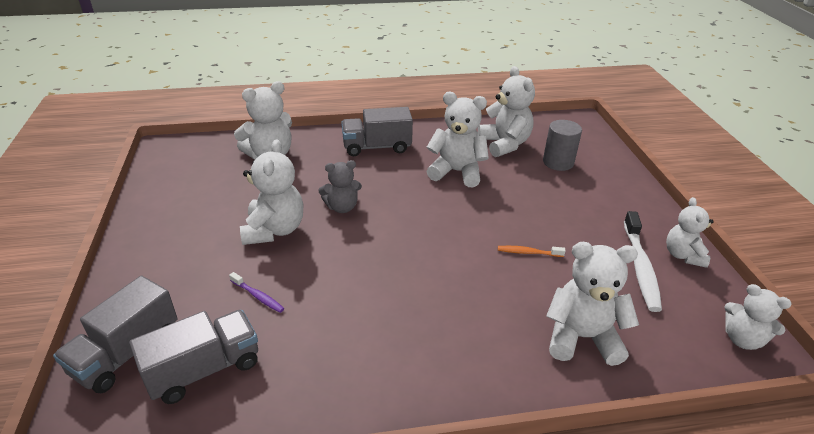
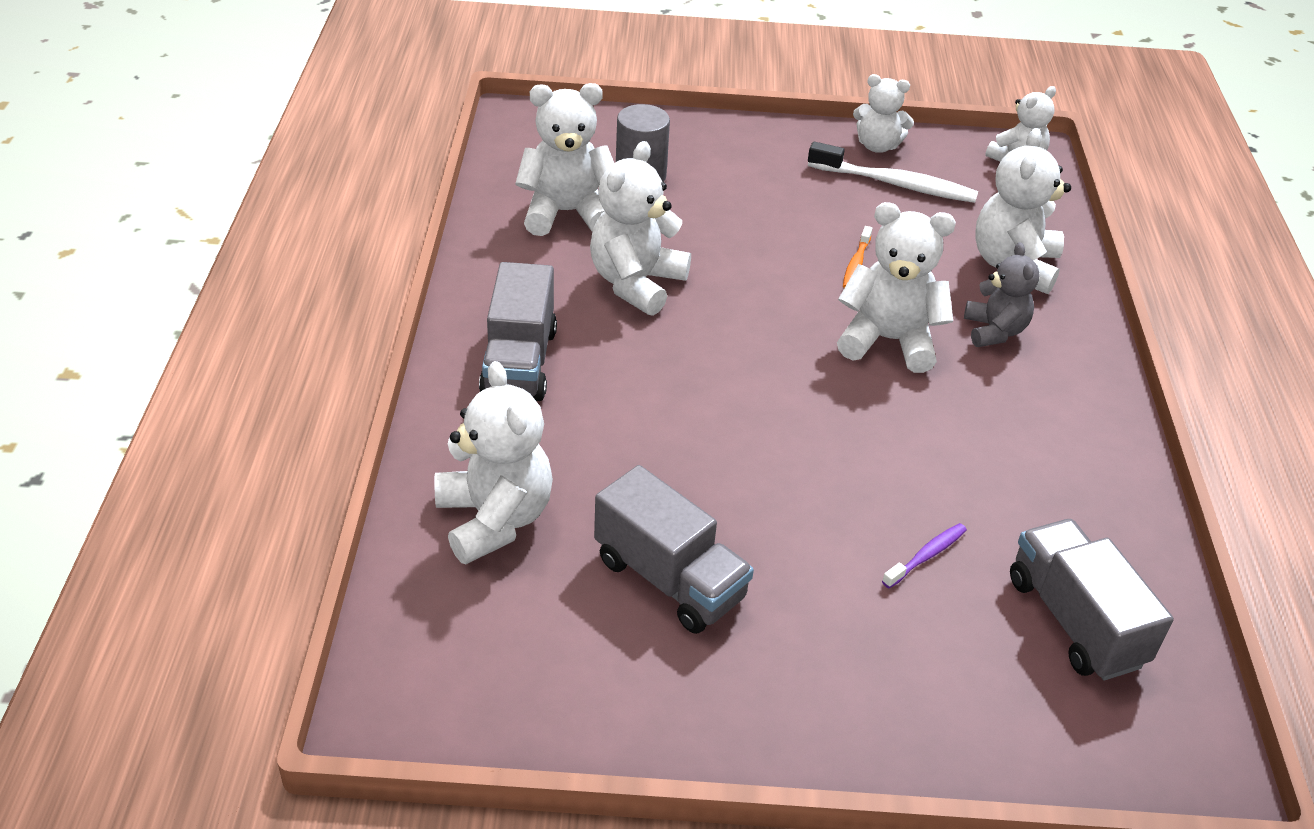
camera: 80 degrees left, 5 degrees up
grey truck [53,276,178,393] -> grey truck moved to [594,465,754,634]
white teddy bear [240,139,304,245] -> white teddy bear moved to [837,202,956,373]
grey teddy bear [318,160,362,213] -> grey teddy bear moved to [964,242,1040,347]

